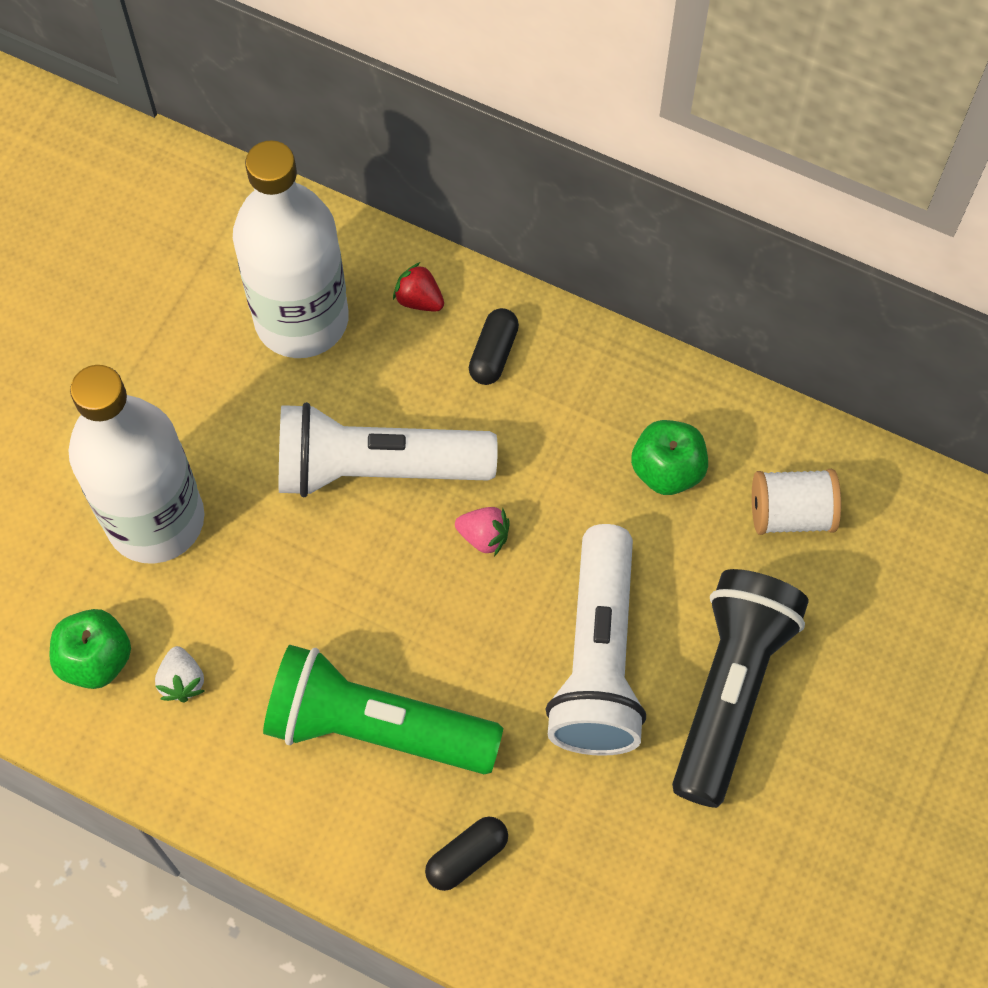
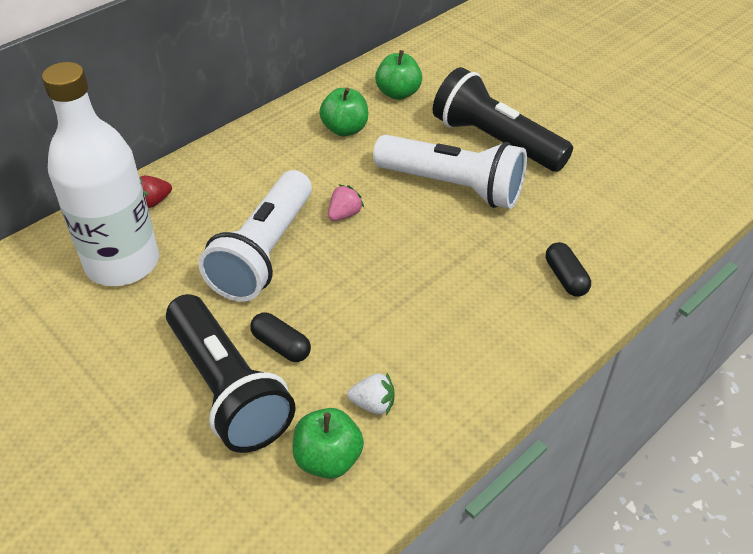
camera: 70 degrees left, 20 degrees down
white bottle [69,365,204,564] -> black flashlight [166,294,295,453]
green flashlight [263,645,503,774] -> none
black capsule [469,308,519,385] -> black capsule moved to [250,312,311,362]
white spool [752,469,841,535] -> green apple [375,50,422,100]

